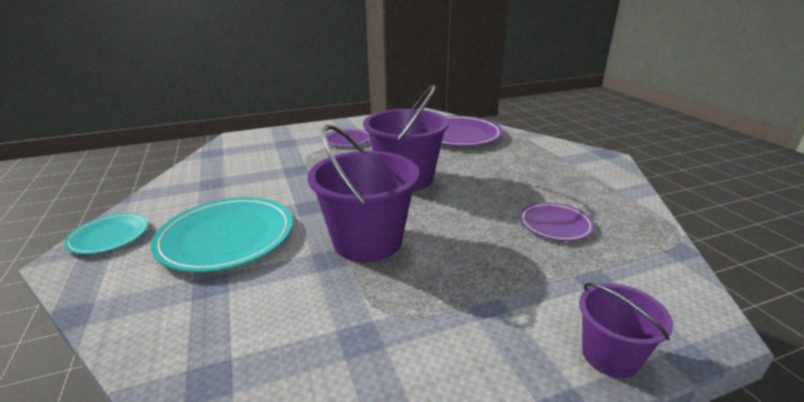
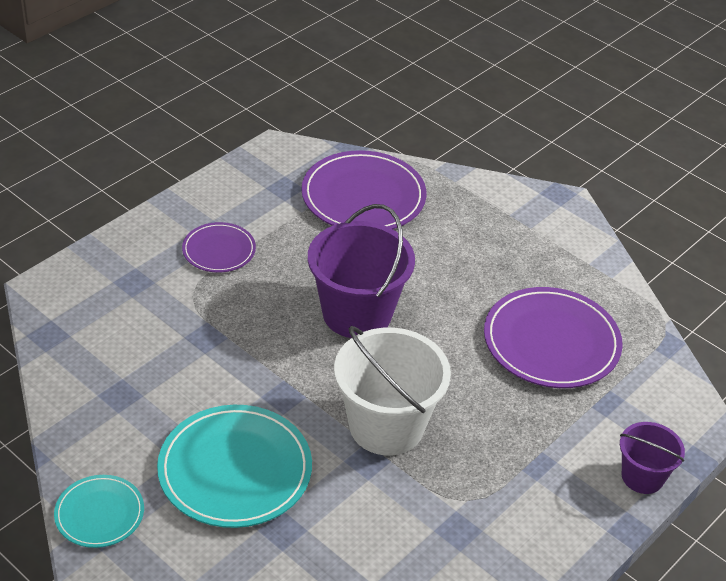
camera: 30 degrees left, 15 degrees up
purple bucket [308,125,419,262] -> white bucket [334,326,451,455]
purple plate [520,203,595,241] -> purple plate [484,287,623,388], size x1.79

